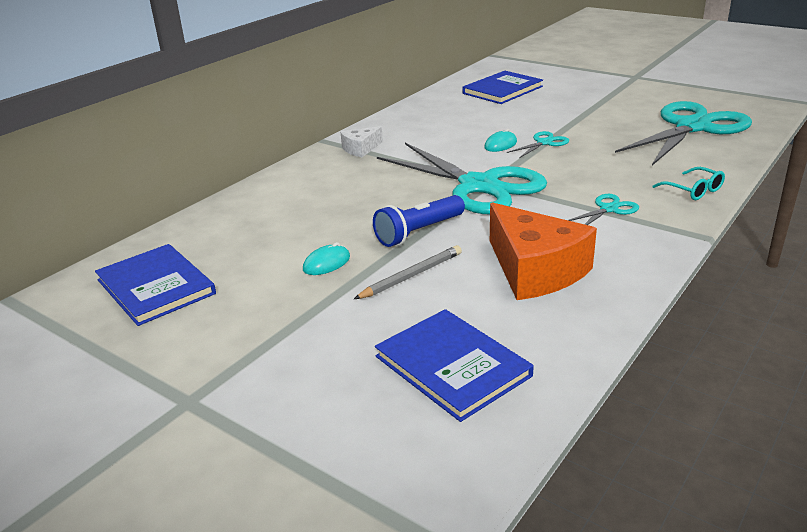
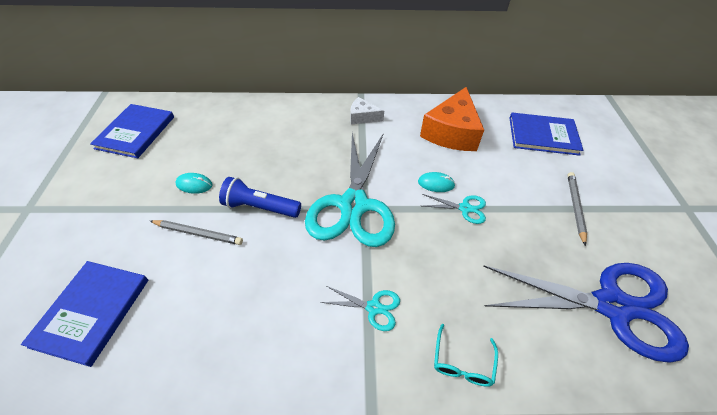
camera: 50 degrees right, 20 degrees up
orange cheese [490,202,597,300] -> orange cheese moved to [420,87,484,151]
turquoise scissors [615,101,752,165] -> blue scissors [483,263,689,363]
none -> grey pencil [567,172,587,246]

